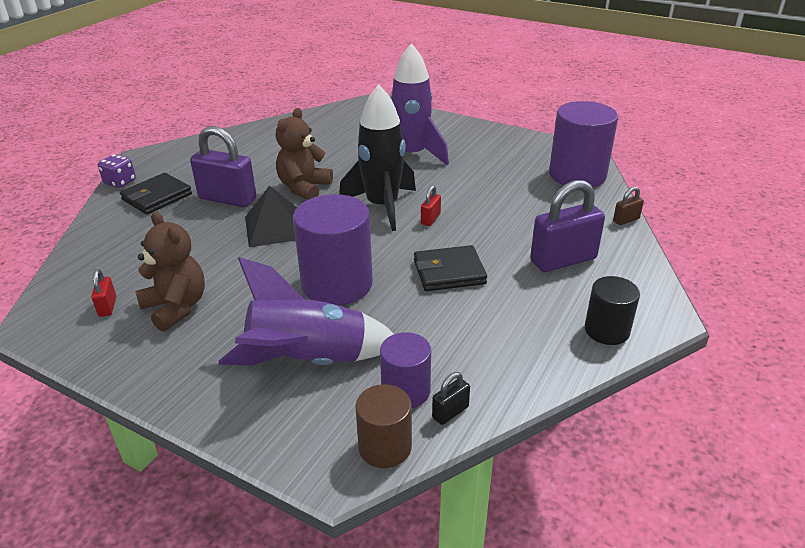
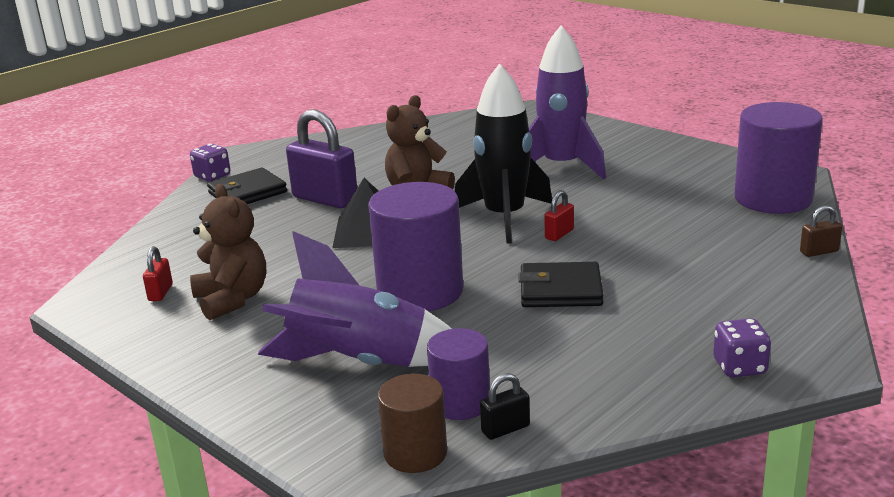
camera: 15 degrees right, 10 degrees down
purple padlock [530,180,605,272] -> none
black cylinder [585,276,640,345] -> purple dice [713,318,771,378]

